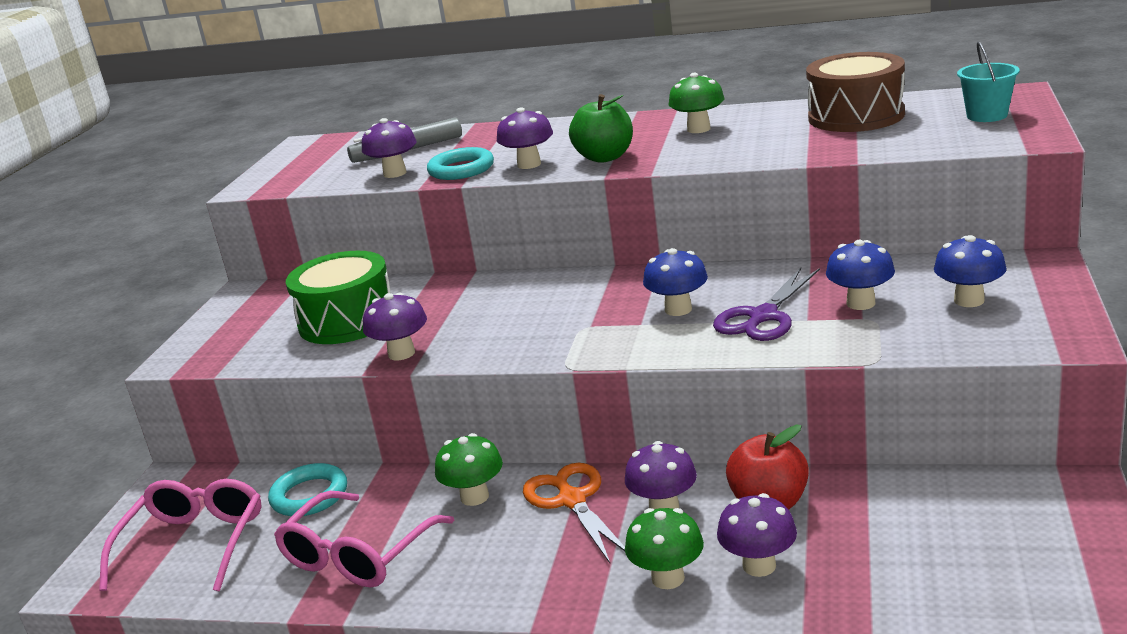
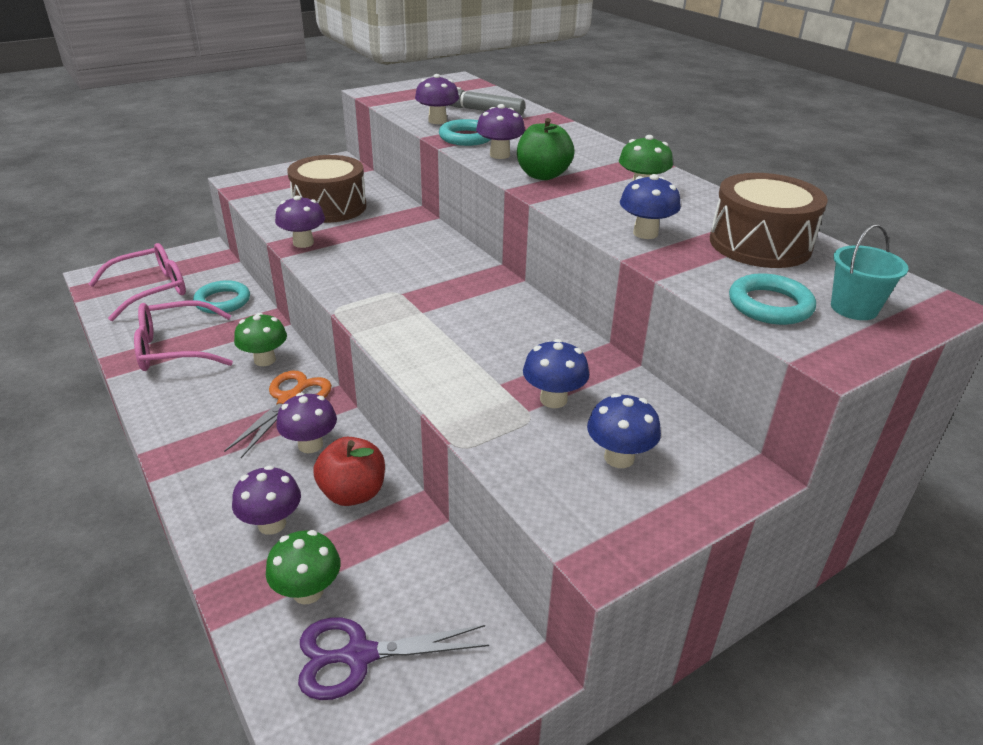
camera: 40 degrees right, 10 degrees up
green drum [286,251,390,344] -> brown drum [287,155,367,223]
green mushroom [625,508,704,589] -> green mushroom moved to [266,530,341,604]
blue mushroom [643,248,708,316] -> blue mushroom moved to [620,174,681,239]
purple scissors [713,268,820,341] -> purple scissors moved to [298,617,489,700]
none -> turquoise ring [729,273,816,325]

